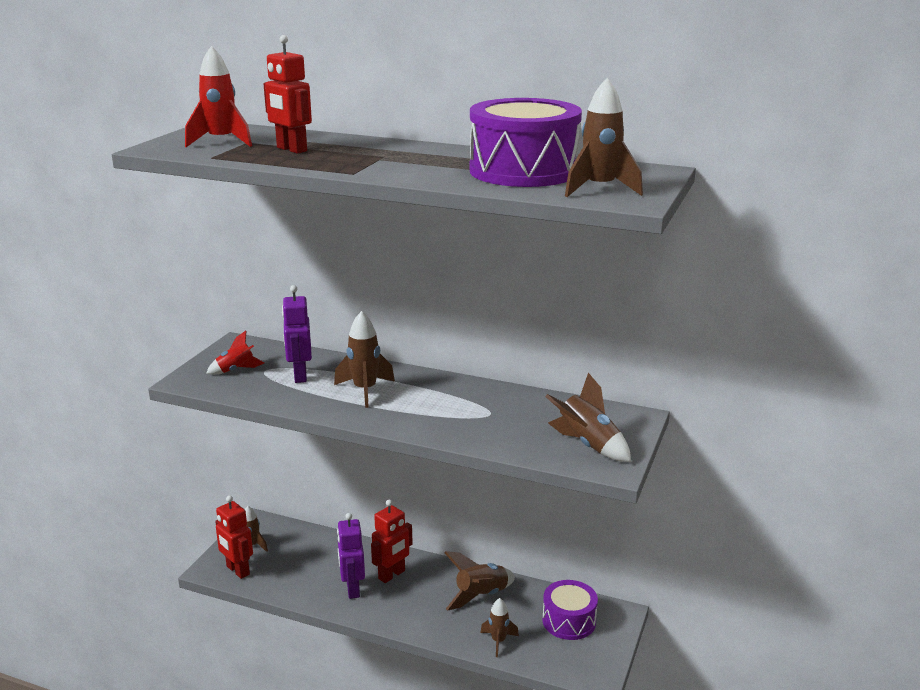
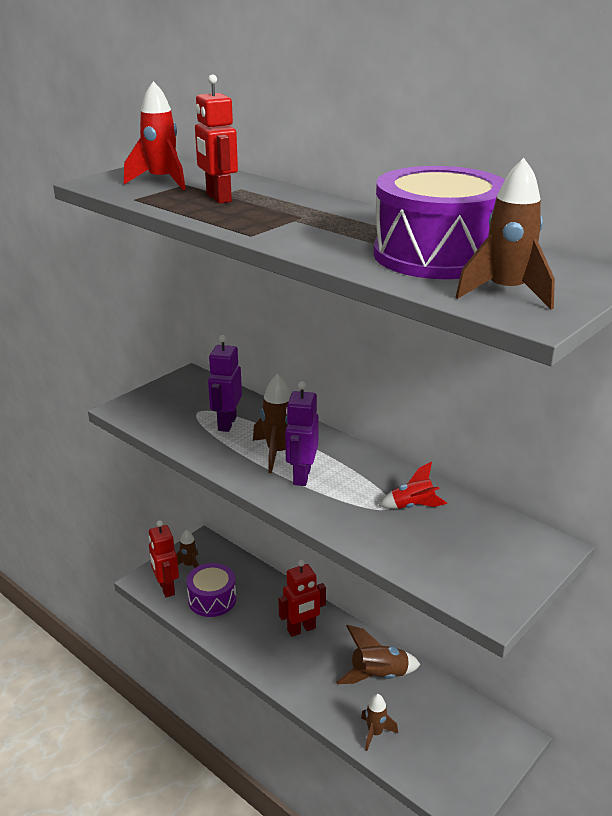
camera: 20 degrees right, 5 degrees up
red rocket [206,331,265,375] -> red rocket moved to [379,462,447,509]
purple robot [337,513,365,599] -> purple robot moved to [285,381,319,486]
purple drum [543,580,598,640] -> purple drum moved to [186,563,236,617]
brown rocket [545,373,631,462] -> none

